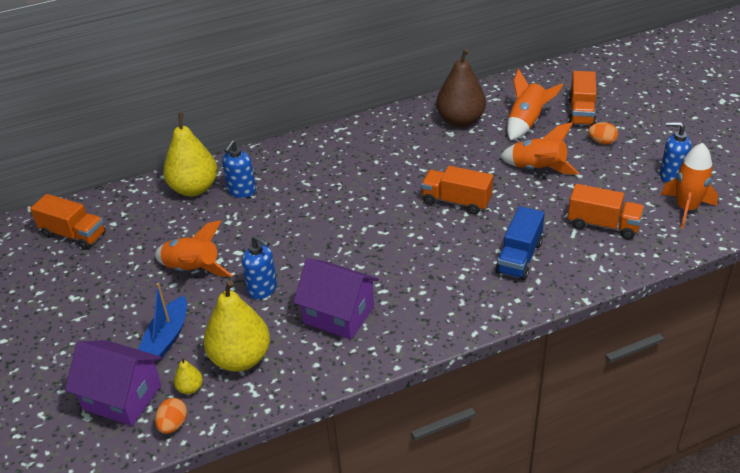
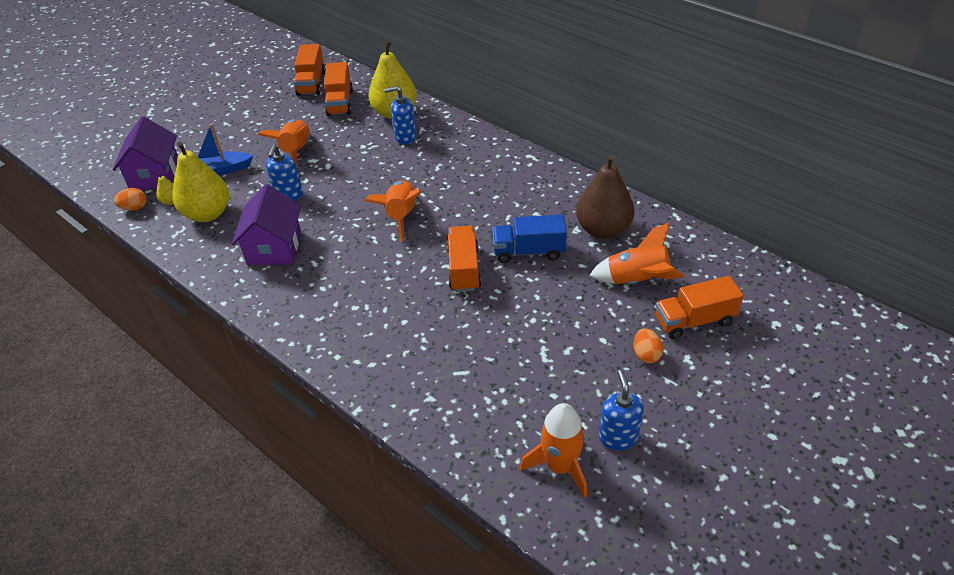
camera: 65 degrees right, 5 degrees up
blue truck [495,206,545,280] -> blue truck moved to [493,214,567,263]
orange rocket [499,122,579,174] -> orange rocket moved to [365,181,421,241]
orange truck [567,184,644,239] -> orange truck moved to [324,62,353,116]

